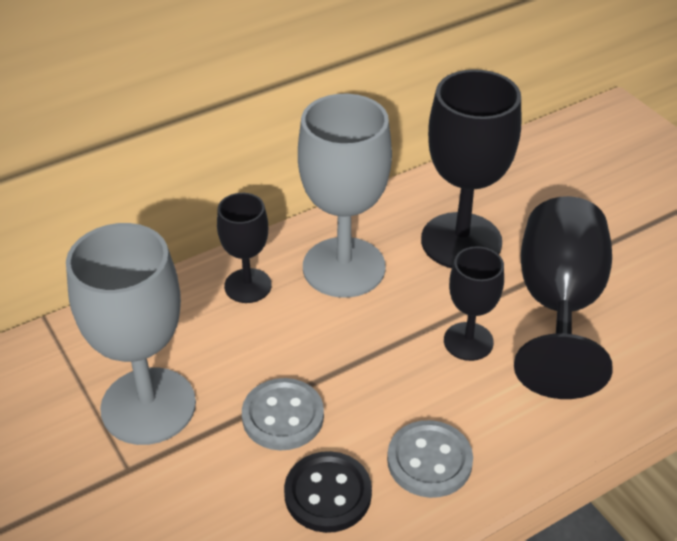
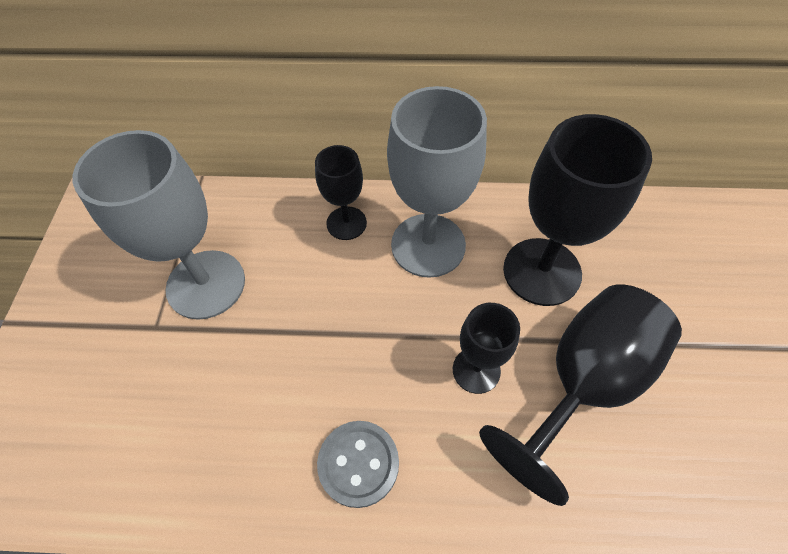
camera: 35 degrees right, 15 degrees up
grey button [242,378,324,450] -> none
black button [284,451,372,533] -> none

